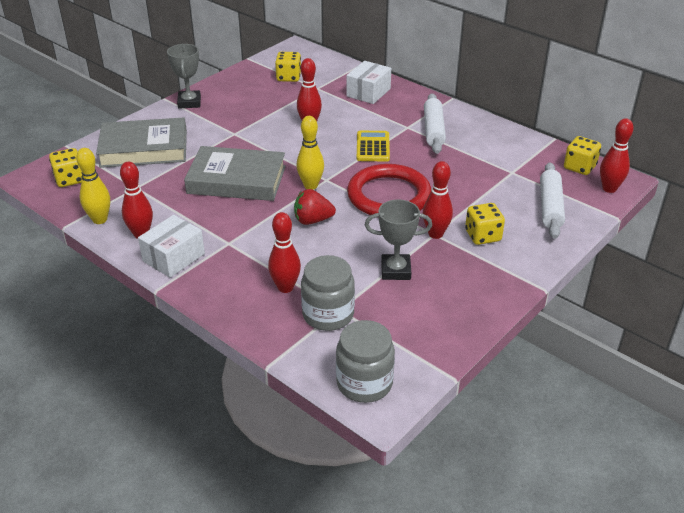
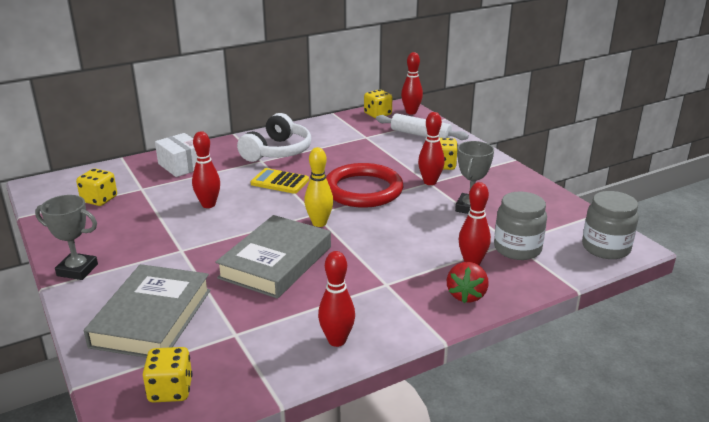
camera: 70 degrees left, 10 degrees down
yellow bowling pin [76,148,110,224] -> none
white box [138,215,205,278] -> none
red strawberry [294,189,336,225] -> red strawberry moved to [447,262,489,303]
white rolling pin [424,93,446,154] -> white headphones [237,113,311,162]

